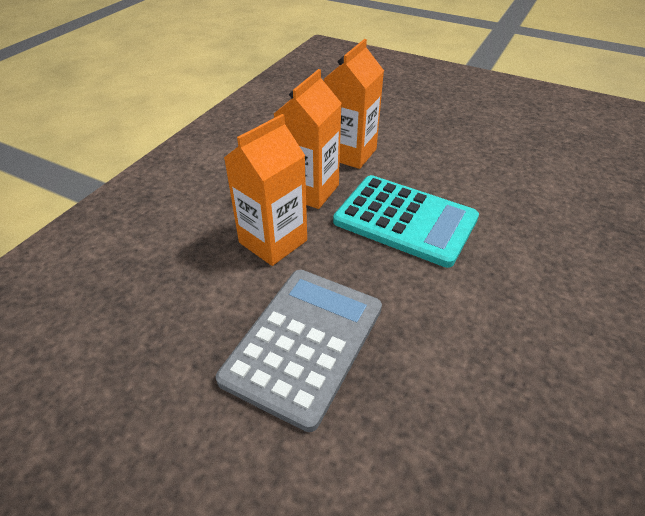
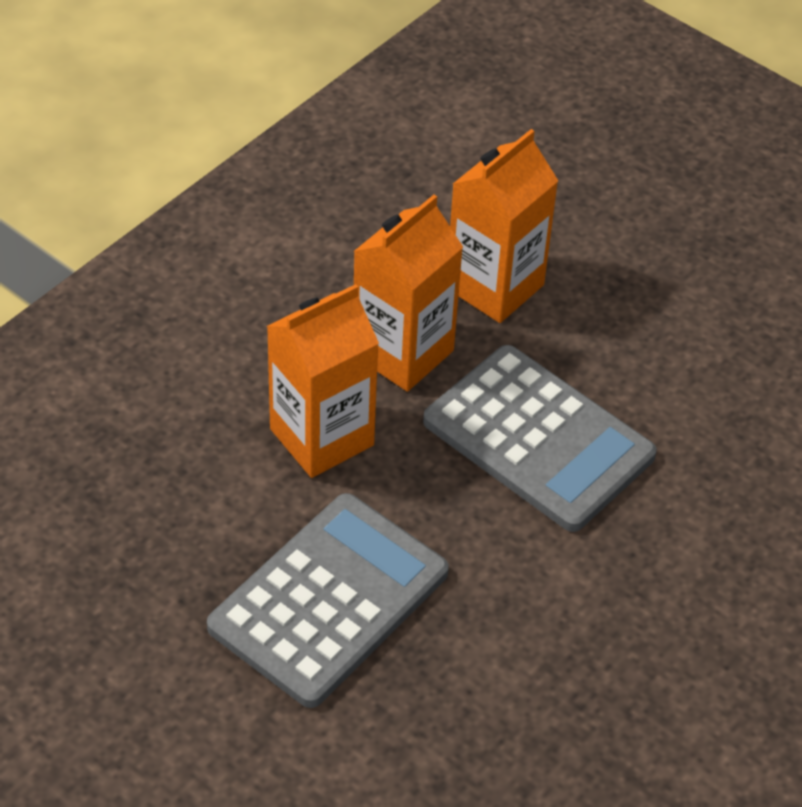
camera: 10 degrees right, 5 degrees up
turquoise calculator [333,175,479,268] -> grey calculator [423,345,657,532]

